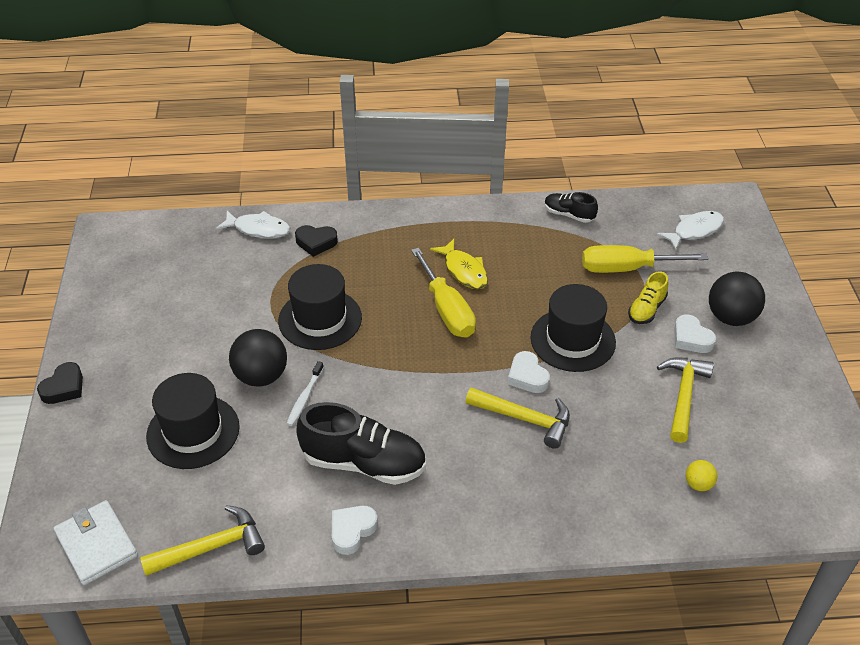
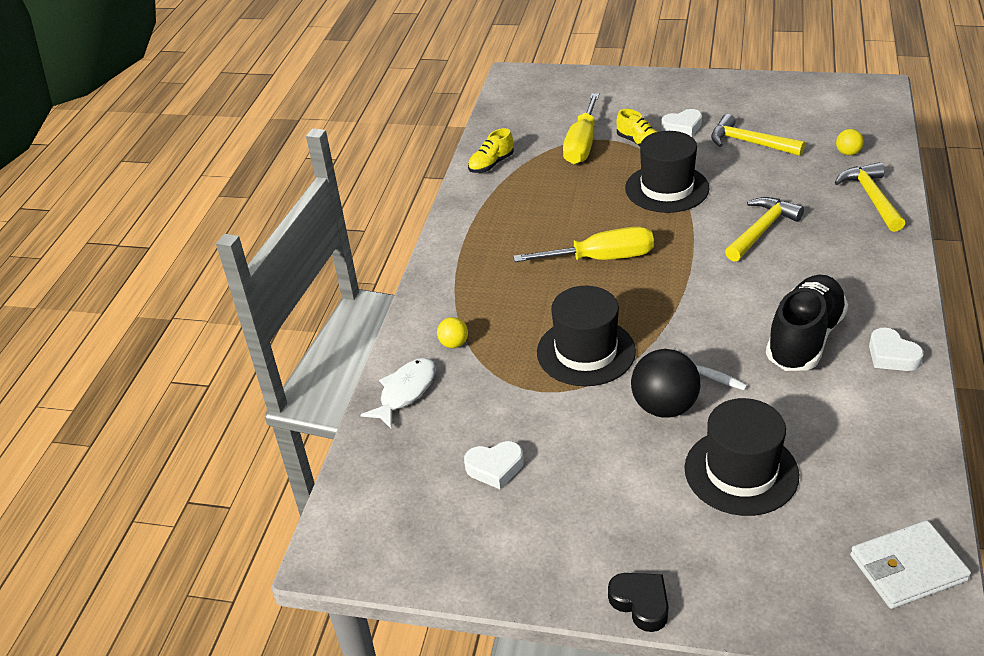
camera: 70 degrees left, 5 degrees down
yellow hammer [140,505,265,576] -> yellow hammer moved to [835,162,905,232]
black heart [295,225,338,257] -> yellow ball [437,317,468,348]
yellow fish [430,239,488,289] -> none
white heart [508,351,550,393] -> white heart moved to [464,441,524,489]
black shoe [544,192,598,223] -> yellow shoe [468,128,514,173]
white fish [657,211,724,251] -> none
black ball [709,272,765,326] -> none

